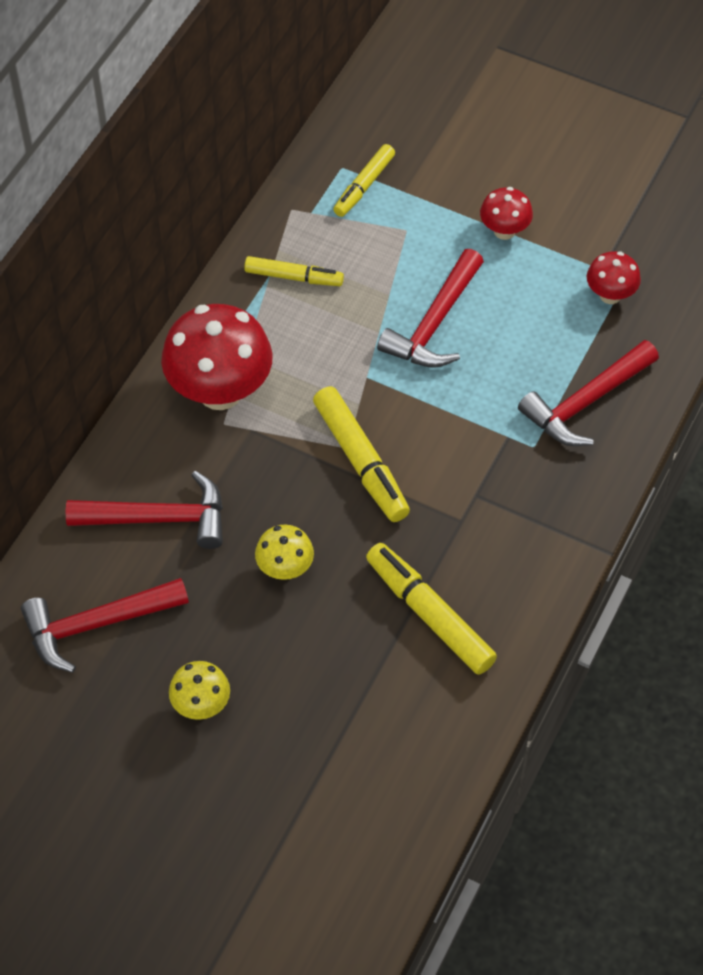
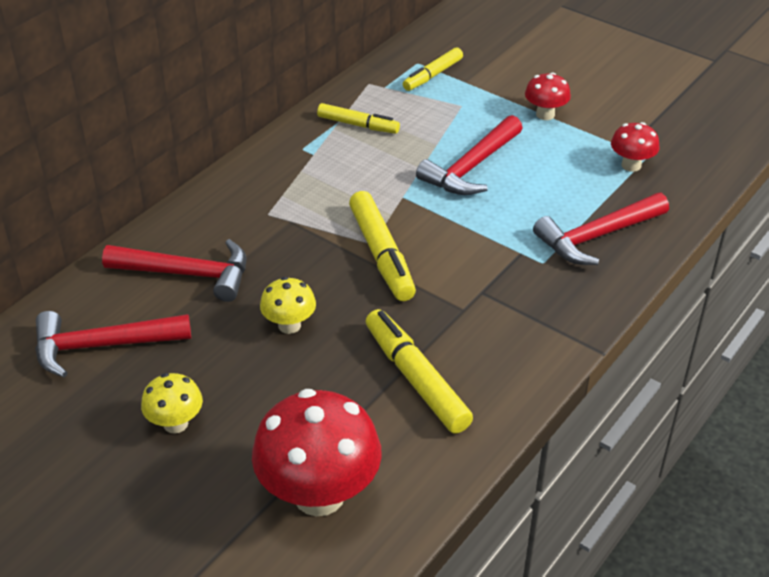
camera: 10 degrees right, 15 degrees down
red mushroom [161,304,273,410] -> red mushroom moved to [252,389,382,516]

